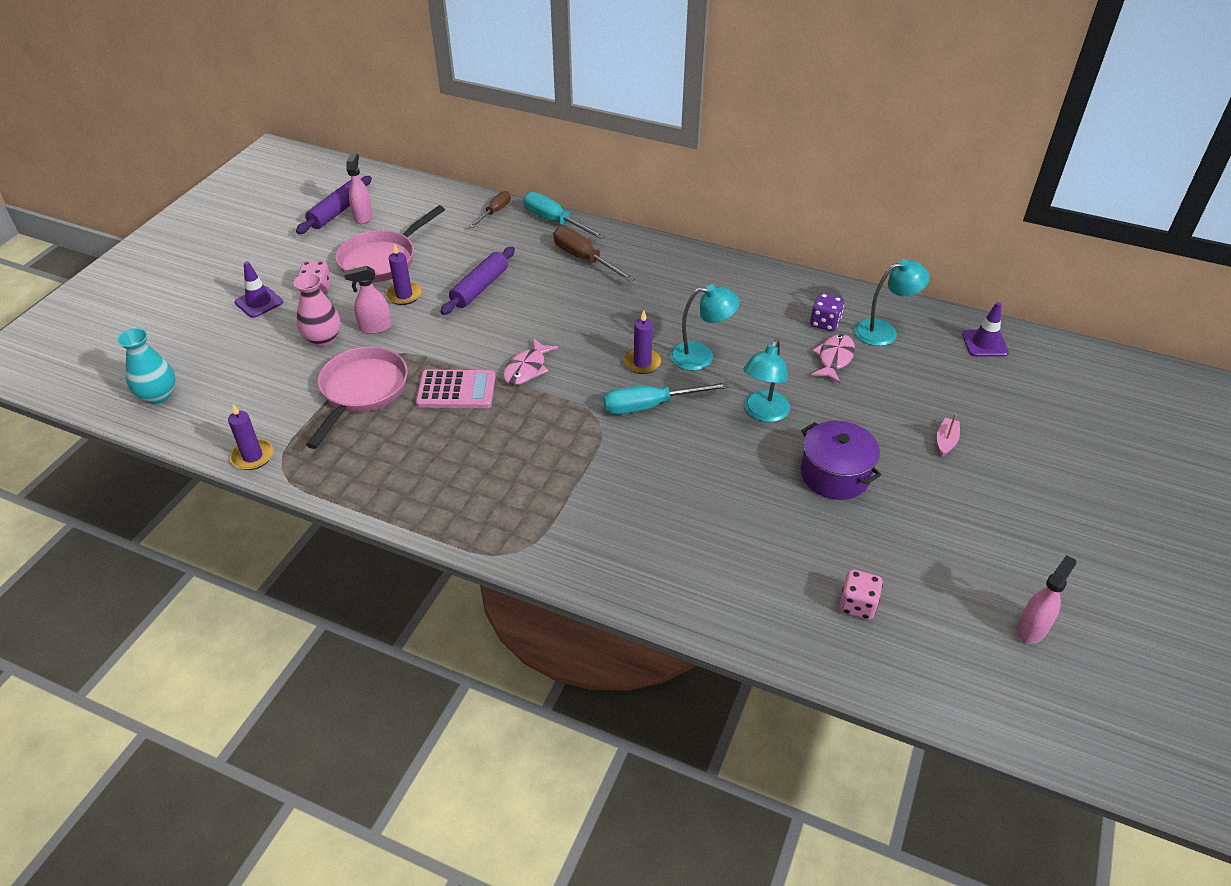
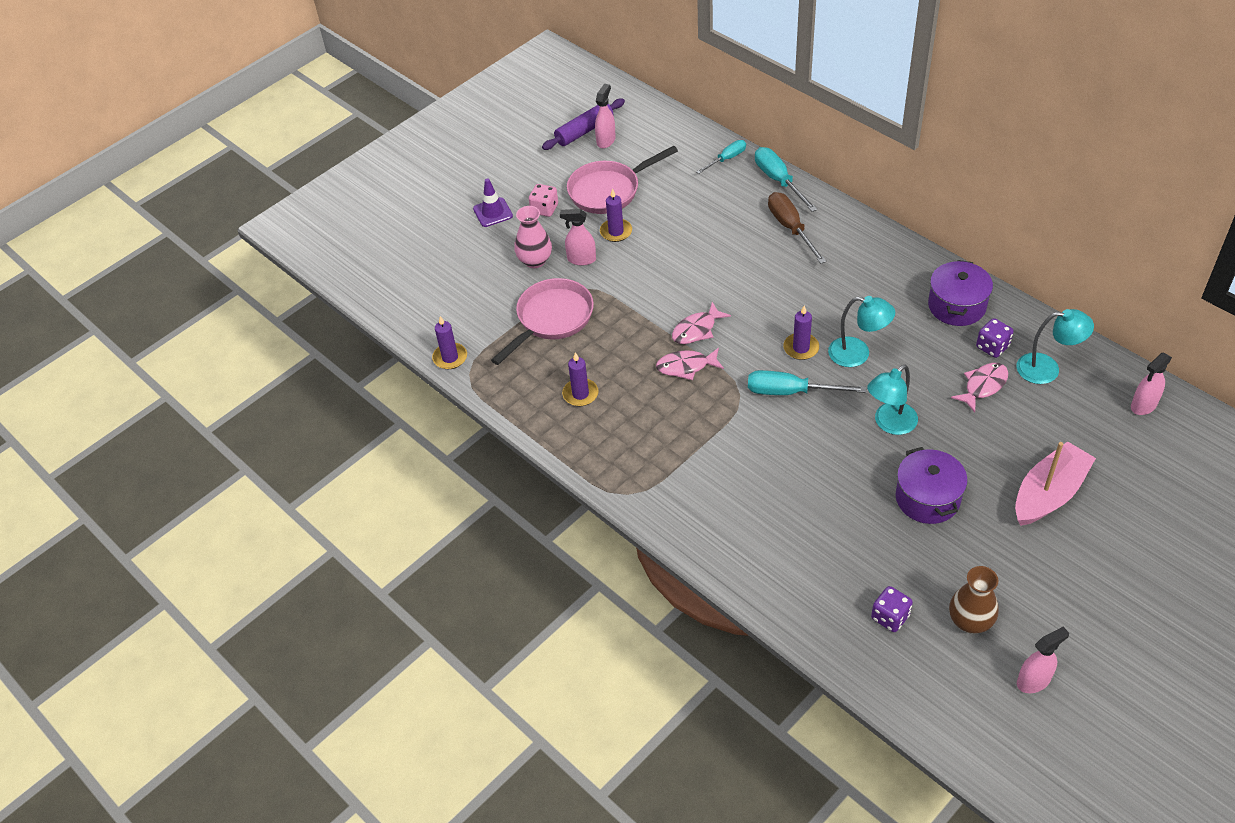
camera: 25 degrees right, 5 degrees up
turquoise vase [117,328,176,404] -> none
pink calculator [416,369,496,408] -> none
purple rolling pin [440,247,515,315] -> none
brown screwdriver [469,191,511,228] -> turquoise screwdriver [697,140,746,174]
pink dice [839,569,883,620] -> purple dice [871,586,913,632]
pink boat [937,414,960,457] -> pink boat [1015,441,1096,526], size x2.33
purple traffic cone [962,302,1009,357] -> pink spray bottle [1131,352,1172,415]
none -> purple candle [562,352,599,406]
none -> pink fish [656,348,724,380]
none -> purple pot [928,260,993,326]
none -> brown vase [949,566,999,634]

